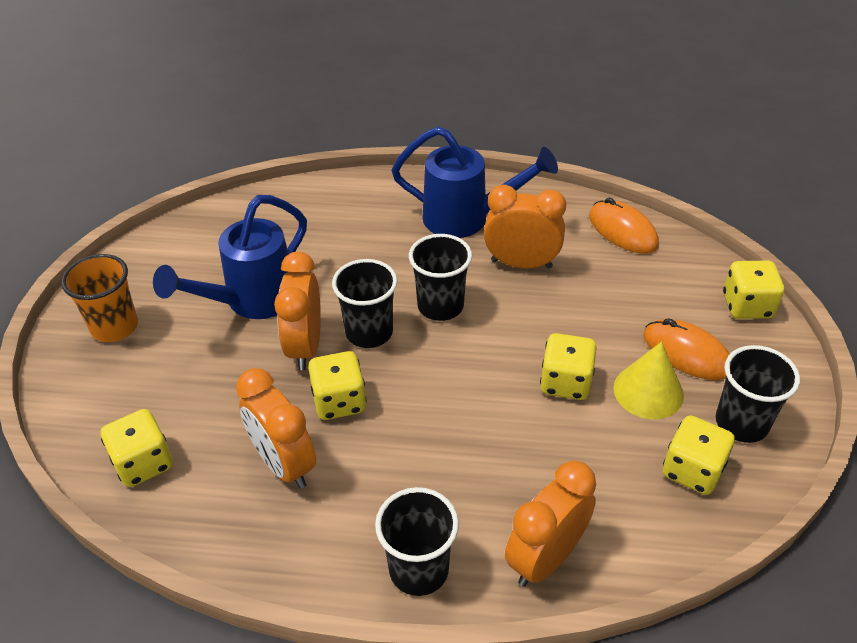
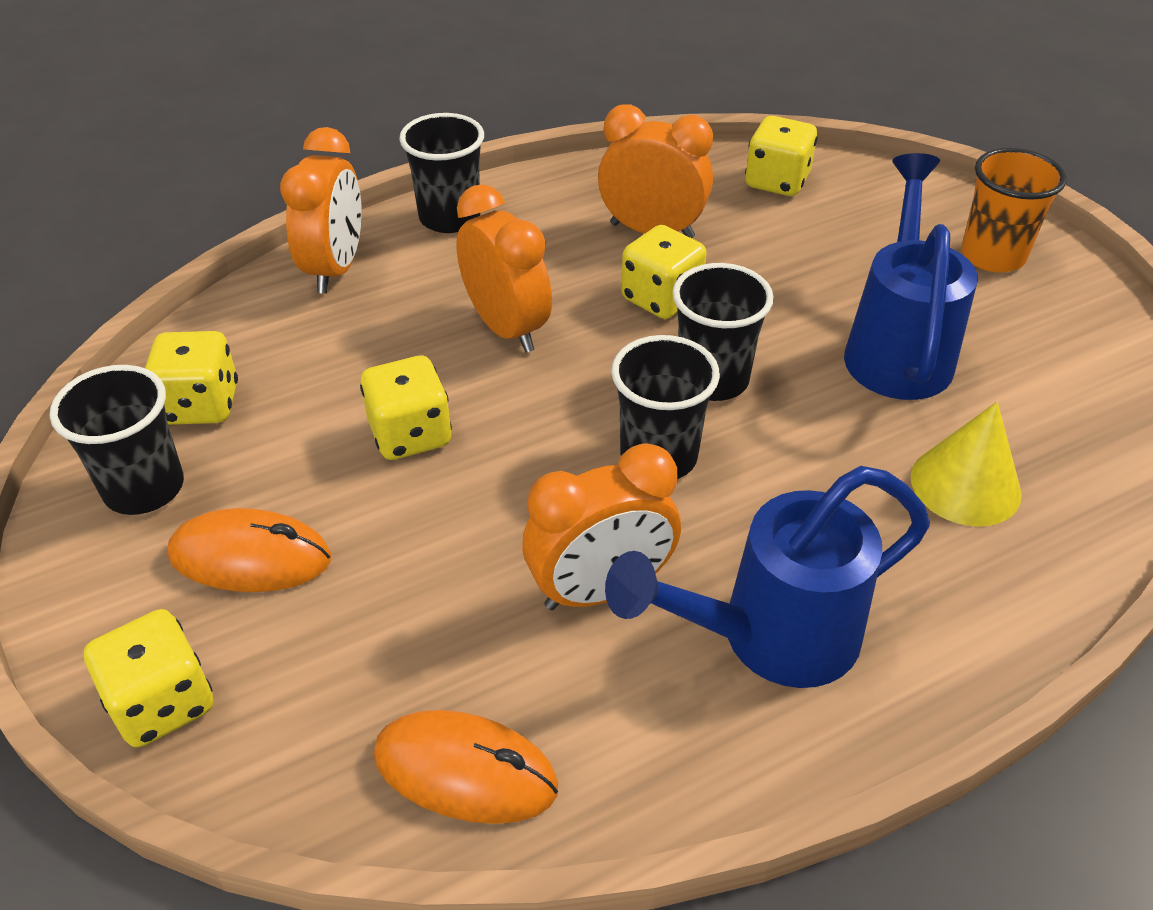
camera: 145 degrees right, 0 degrees up
orange clock [274,252,321,370] -> orange clock moved to [456,184,552,353]
yellow cone [613,342,684,419] -> yellow cone moved to [911,402,1022,527]

